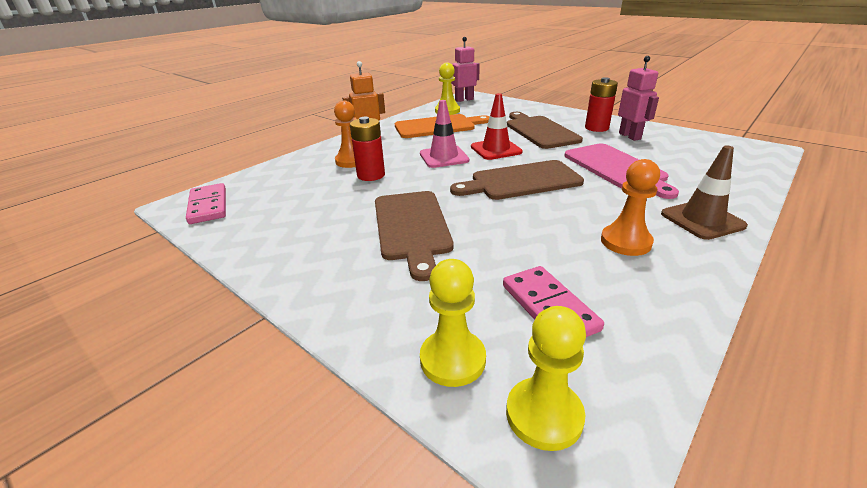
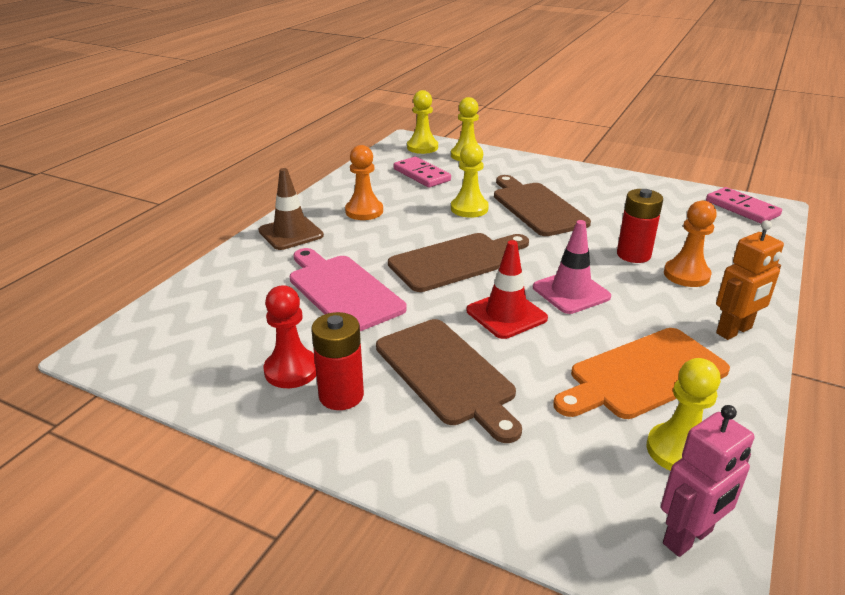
camera: 165 degrees right, 0 degrees up
pink robot [618,56,659,141] -> red pawn [264,286,316,388]
none -> yellow pawn [451,143,489,218]

